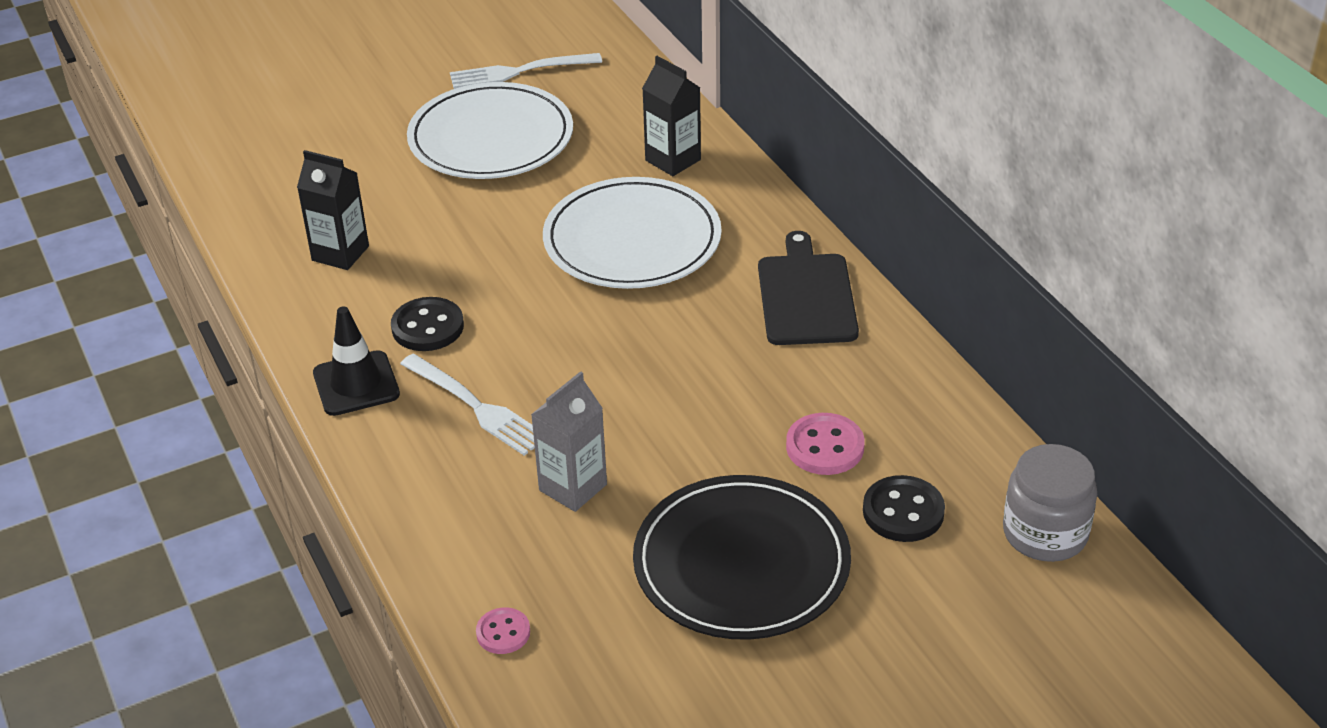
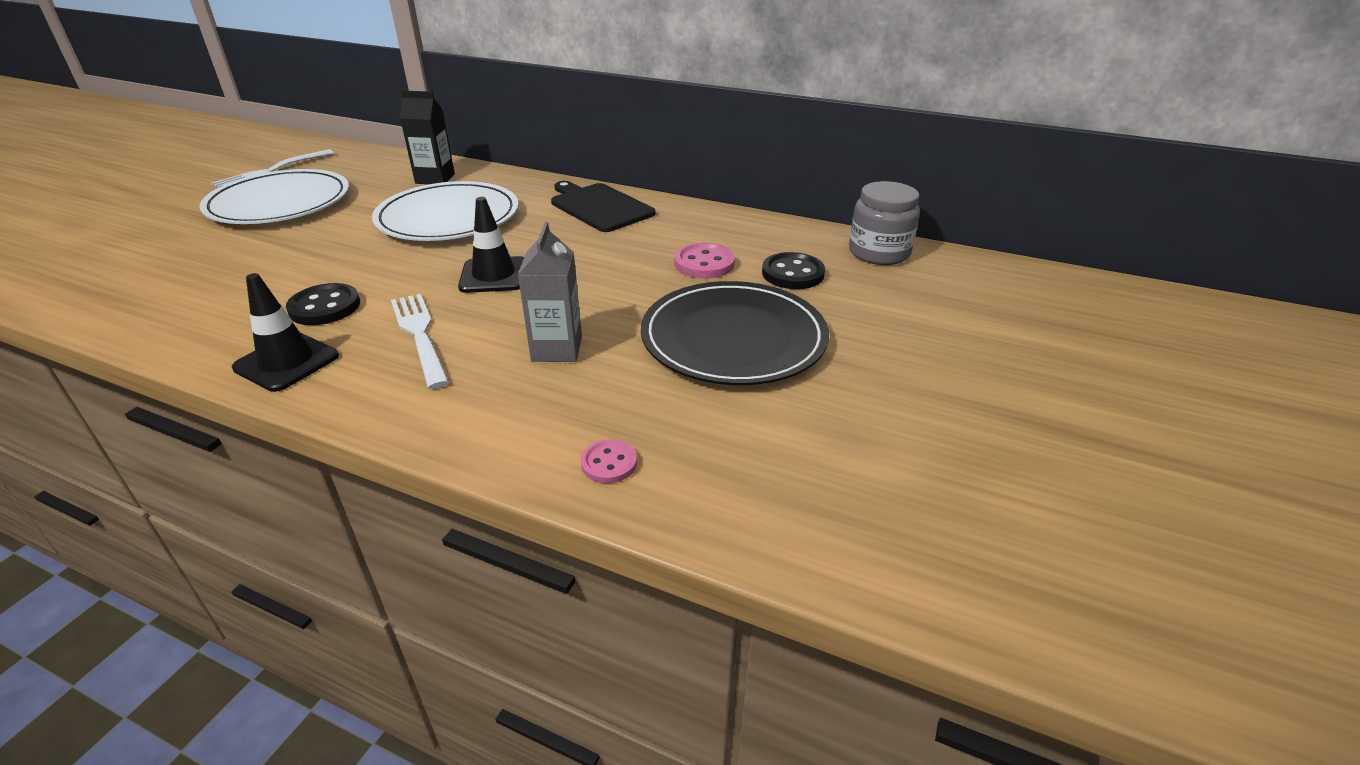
camera: 40 degrees left, 5 degrees down
black carton [297,150,369,270] -> none
white fork [400,354,535,456] -> white fork turned 120 degrees counterclockwise [391,294,449,389]
none -> black traffic cone [458,197,524,293]

